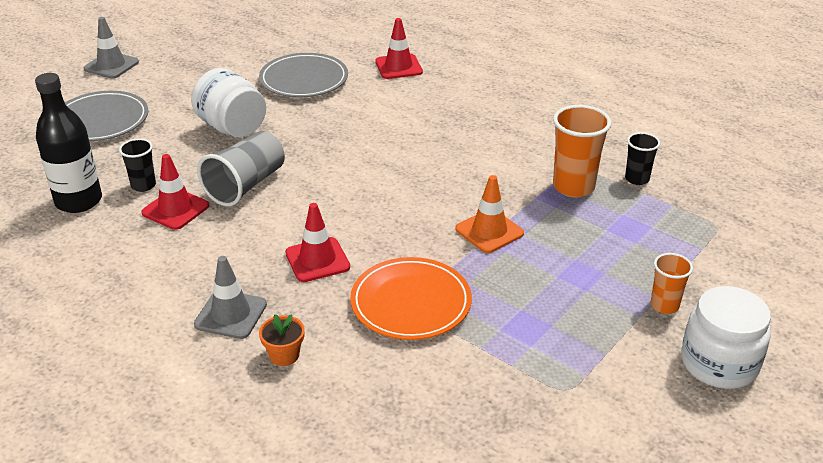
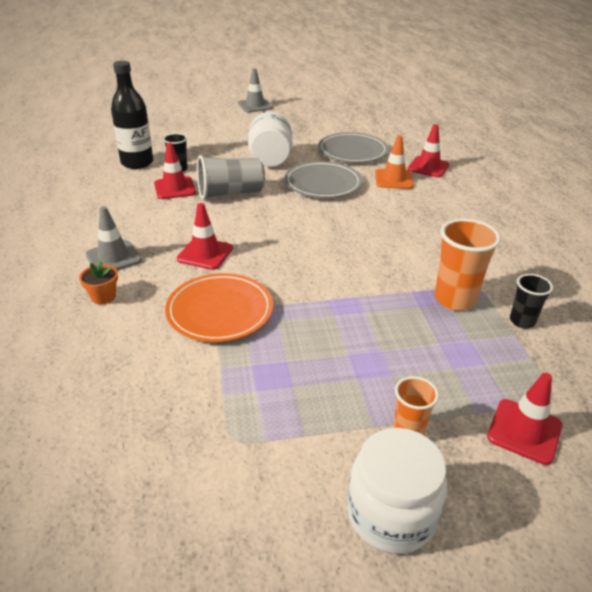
camera: 40 degrees right, 0 degrees up
grey plate [65,91,148,141] -> grey plate moved to [285,161,362,198]
orange traffic cone [455,175,524,253] -> orange traffic cone moved to [375,135,414,189]
none -> red traffic cone [487,373,562,465]

